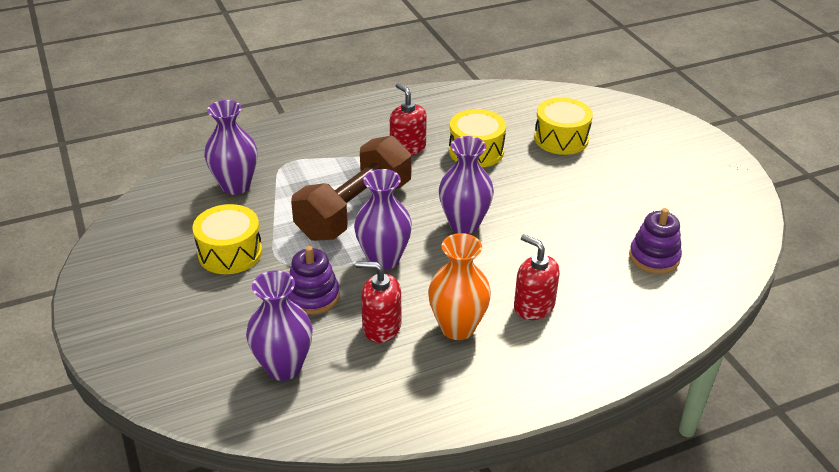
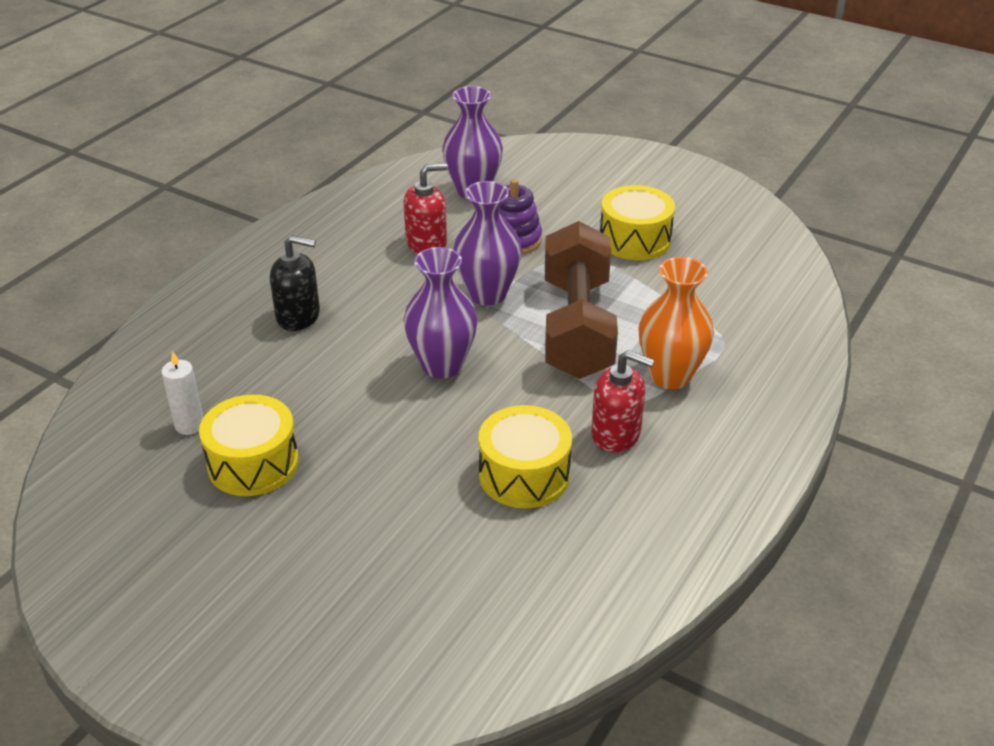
camera: 145 degrees right, 0 degrees up
purple vase [204,100,257,195] -> none
orange vase [428,233,491,340] -> orange vase moved to [638,257,714,389]
red soap dispenser [514,234,560,320] -> black soap dispenser [270,235,320,331]
yellow drum [534,98,593,155] -> yellow drum moved to [199,395,299,496]
purple stacking toy [629,208,682,274] -> white candle [161,351,204,435]

